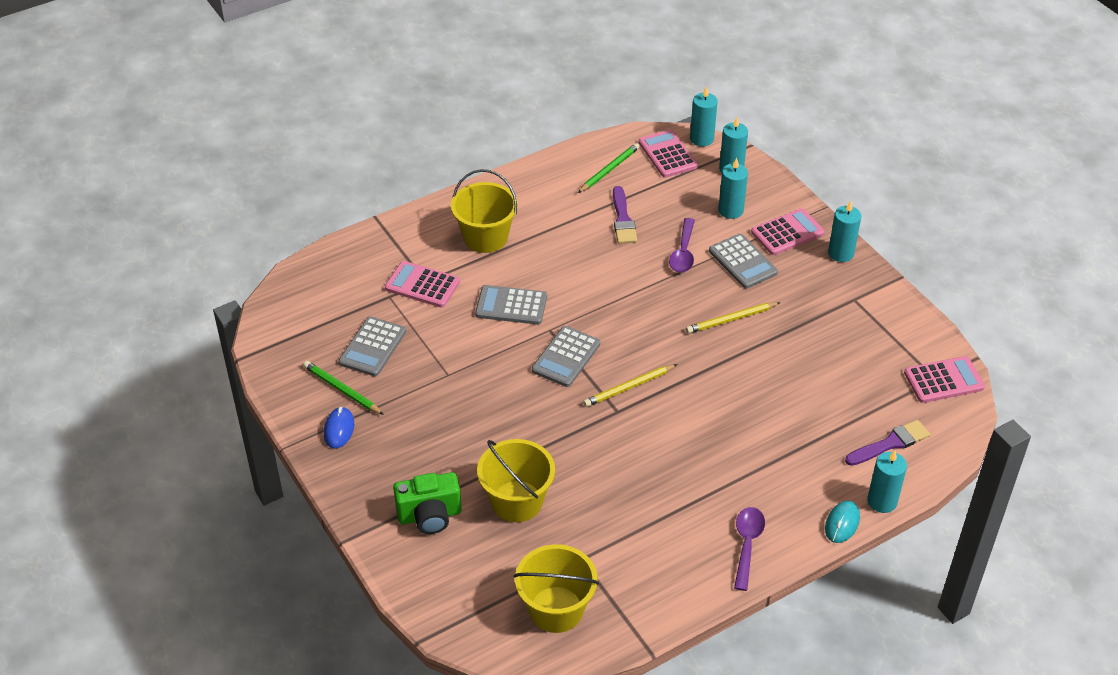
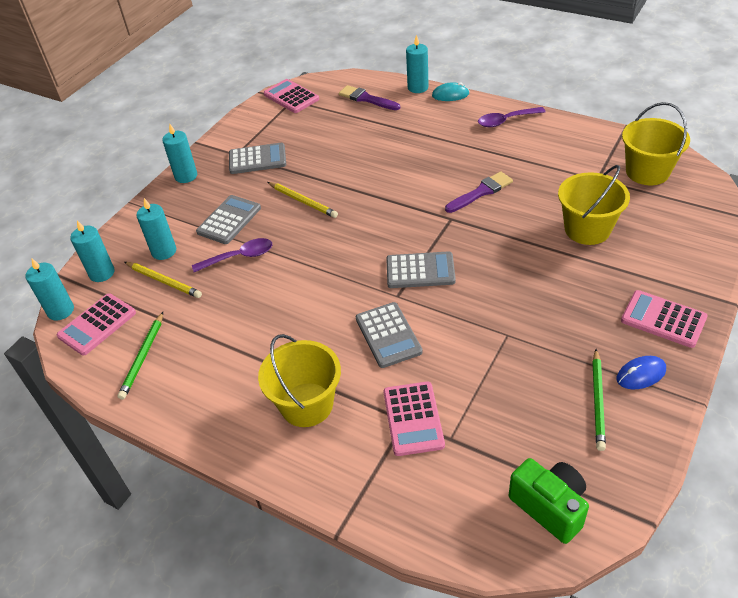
camera: 115 degrees left, 0 degrees up
grey calculator [339,316,406,376] -> grey calculator moved to [229,143,286,174]
green camera [393,472,462,534] -> green camera moved to [509,458,589,544]
green pencil [578,143,640,193] -> green pencil turned 90 degrees counterclockwise [117,312,163,400]
yellow pencil [583,364,677,407] -> yellow pencil moved to [125,262,202,298]
purple brush [613,186,637,244] -> purple brush moved to [445,171,513,213]
pink calculator [751,208,825,255] -> pink calculator moved to [621,290,708,348]

